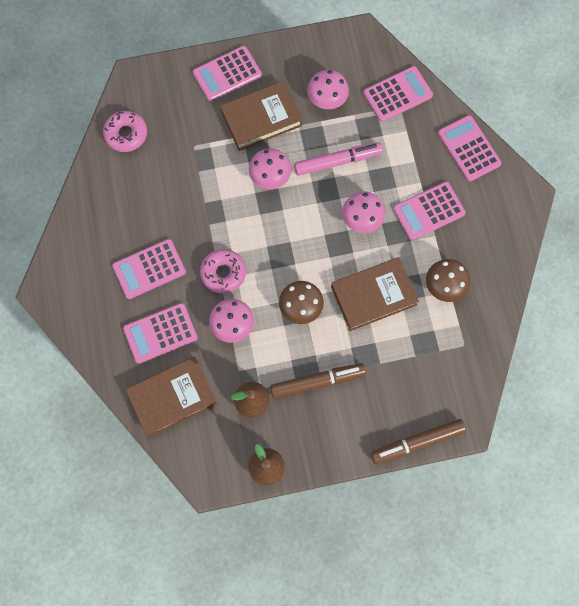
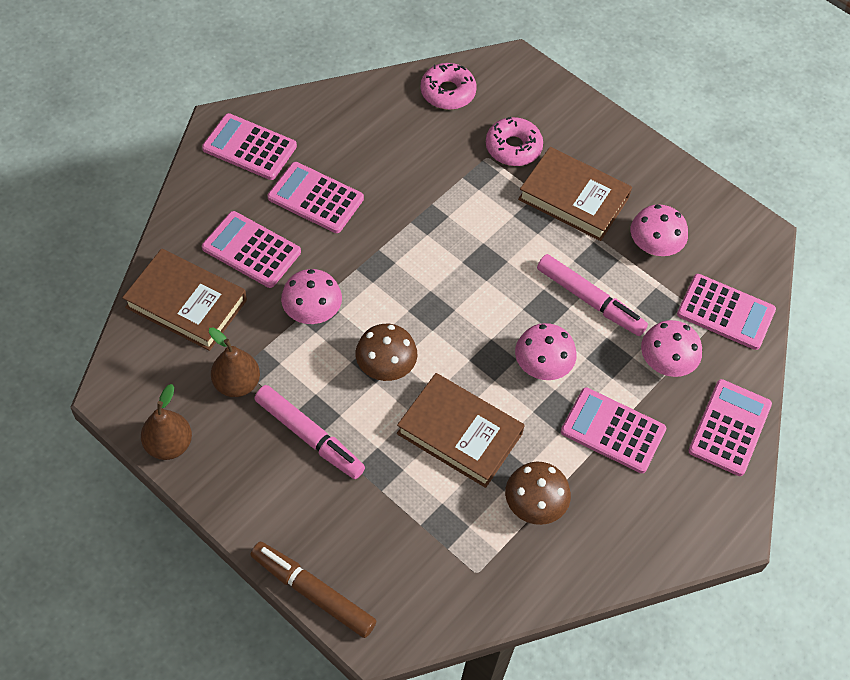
camera: 50 degrees right, 15 degrees down
pink calculator [193,46,262,101] -> pink calculator moved to [202,113,297,180]
pink donut [200,249,246,294] -> pink donut moved to [486,117,543,166]
pink mushroom [249,148,292,189] -> pink mushroom moved to [641,320,702,377]
brown marker [270,363,366,399] -> pink marker [254,385,365,479]

